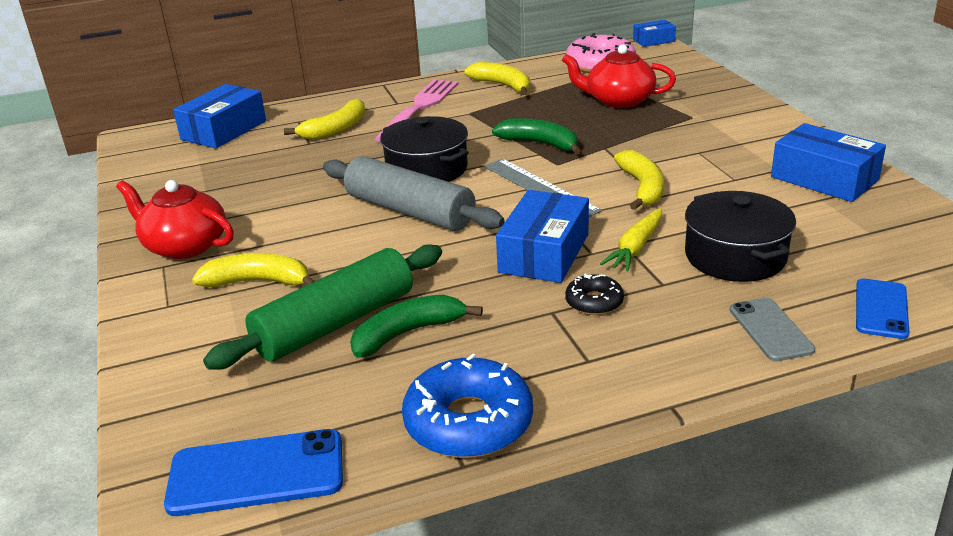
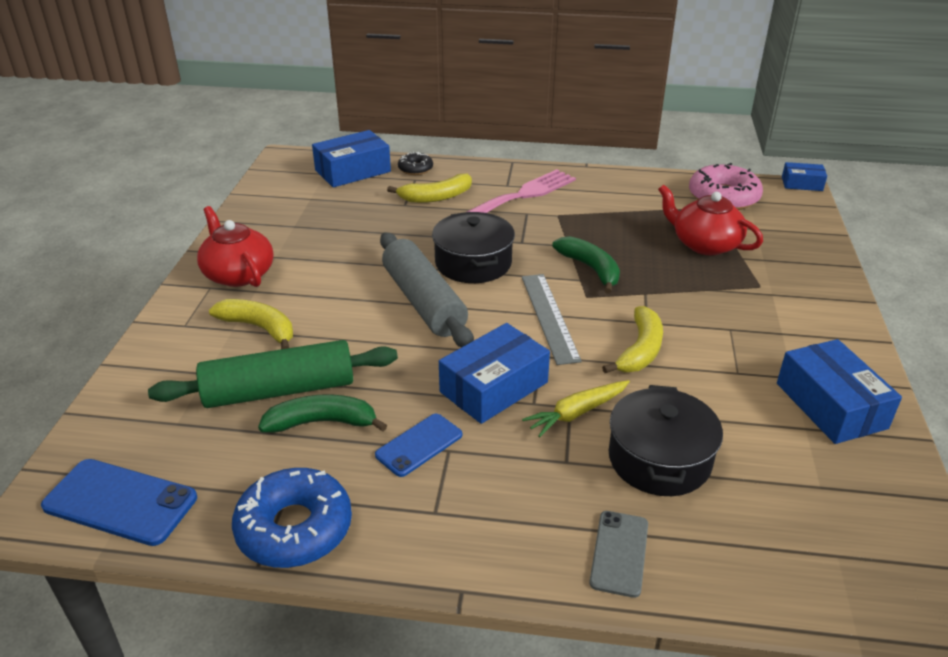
camera: 25 degrees right, 5 degrees up
yellow banana [464,62,530,95] -> none
black donut [565,274,624,315] -> black donut moved to [398,152,433,175]
blue phone [856,279,909,339] -> blue phone moved to [375,414,462,477]

